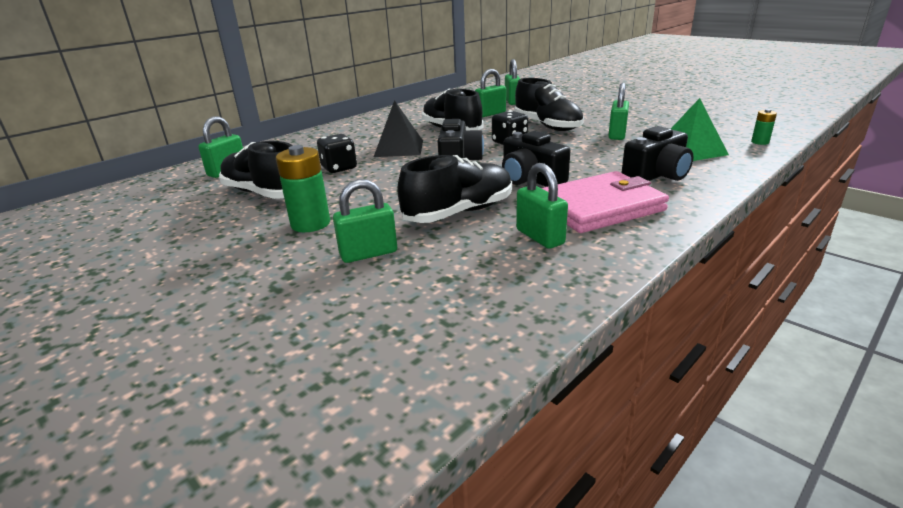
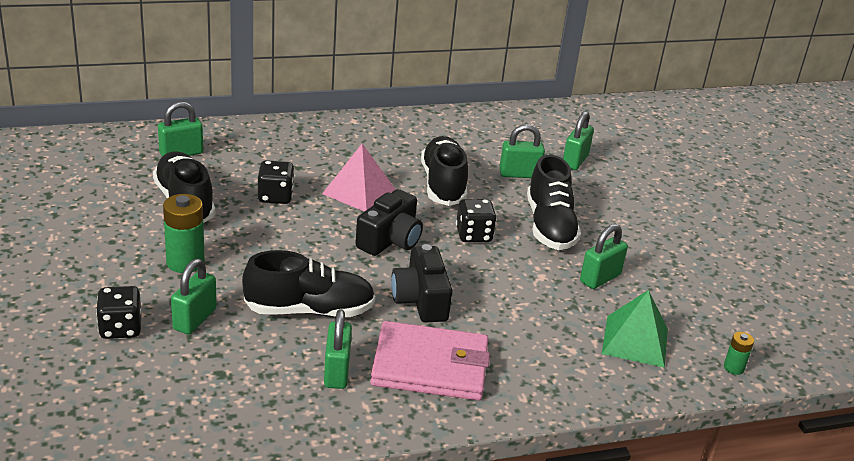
camera: 25 degrees right, 5 degrees up
green padlock [333,179,397,263] -> green padlock turned 75 degrees counterclockwise [171,259,217,335]
black pyramid [374,100,423,157] -> pink pyramid [322,144,395,212]
black camera [621,126,693,181] -> none
none -> black dice [96,286,141,339]

